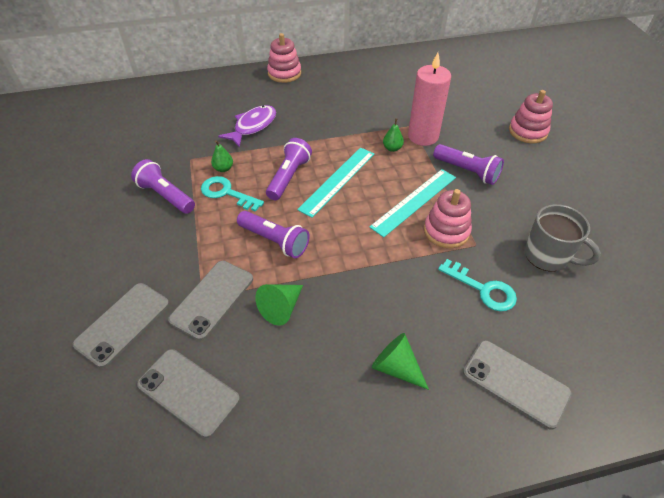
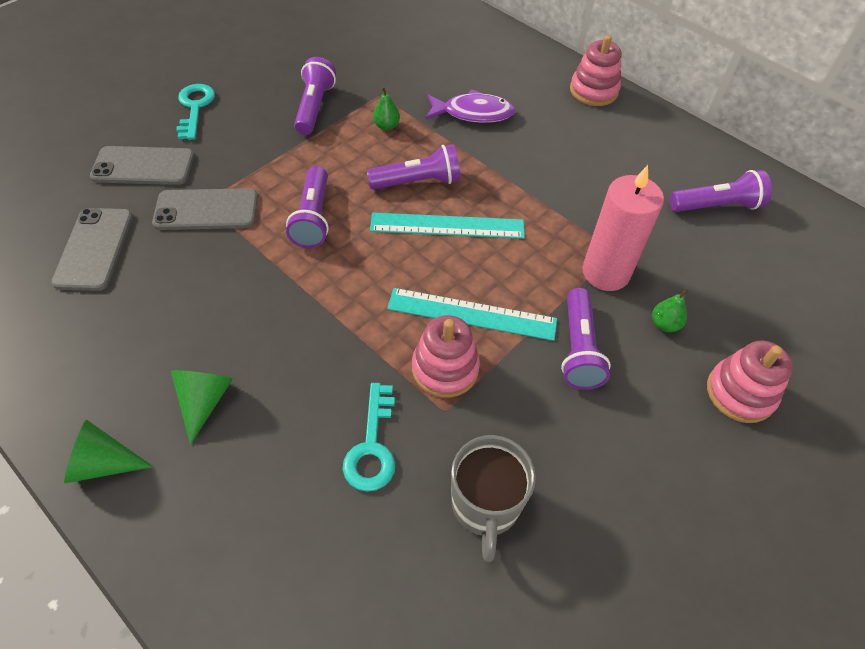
camera: 55 degrees right, 5 degrees up
turquoise key [201,176,264,212] -> turquoise key moved to [176,84,215,140]
green cone [255,284,303,326] -> green cone moved to [64,420,153,483]
green pear [383,118,404,152] -> green pear moved to [652,289,688,332]
grey phone [463,340,572,430] -> none
none -> purple flashlight [670,170,772,212]

